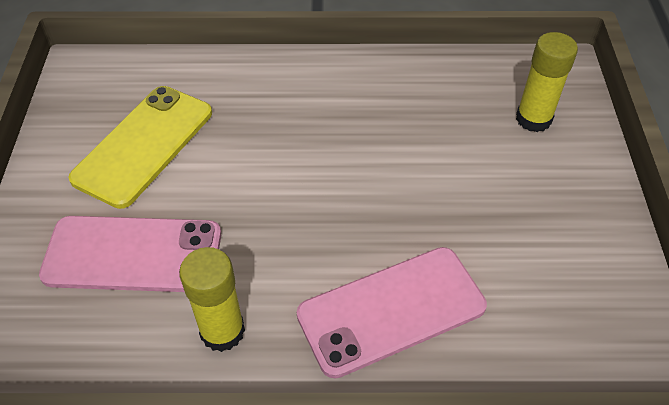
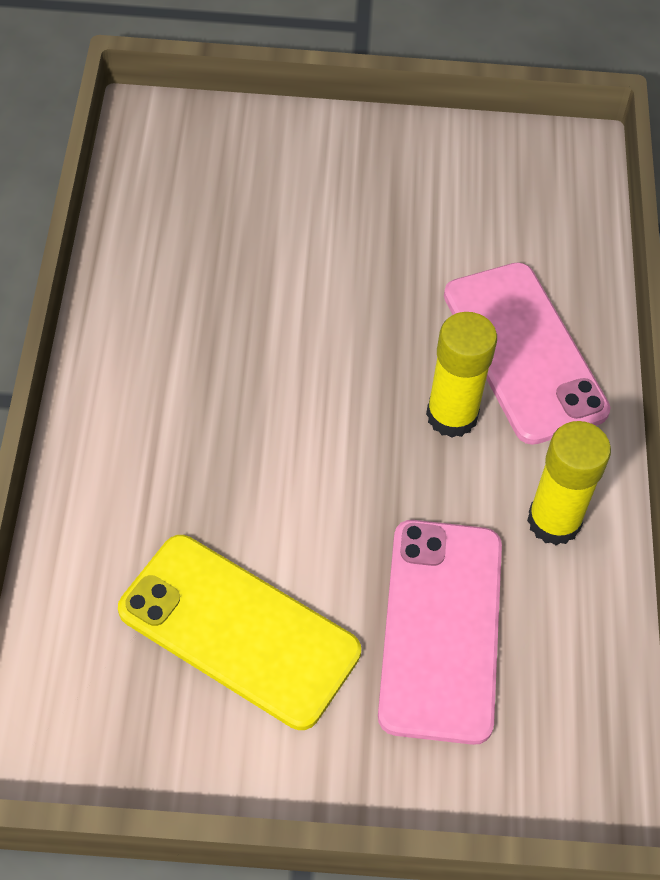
camera: 90 degrees left, 5 degrees up
yellow glue stick [516,32,578,132] -> yellow glue stick moved to [426,312,497,438]

